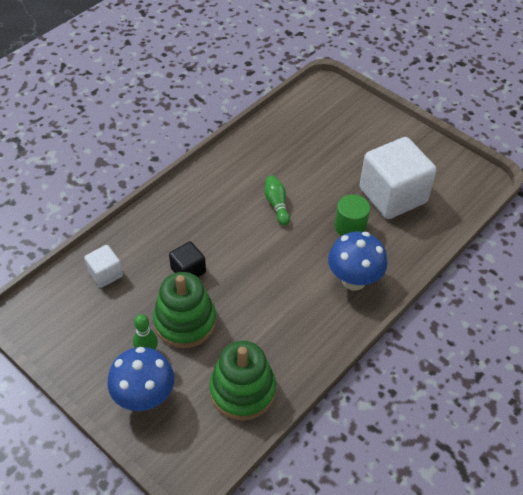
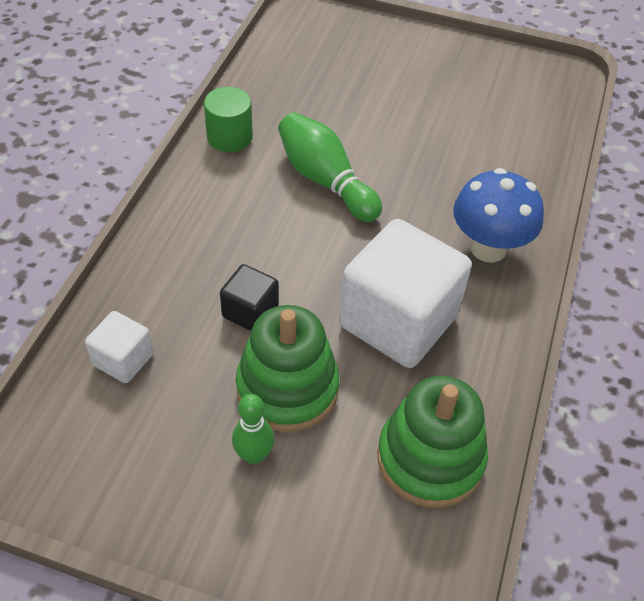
camera: 25 degrees left, 0 degrees up
blue mushroom [107,347,174,411] -> none
green bowling pin [265,175,290,226] -> green bowling pin [278,112,382,222], size x1.66
green cylinder [335,194,370,236] -> green cylinder moved to [204,87,253,152]
white cube [360,137,437,219] -> white cube moved to [339,219,472,368]

